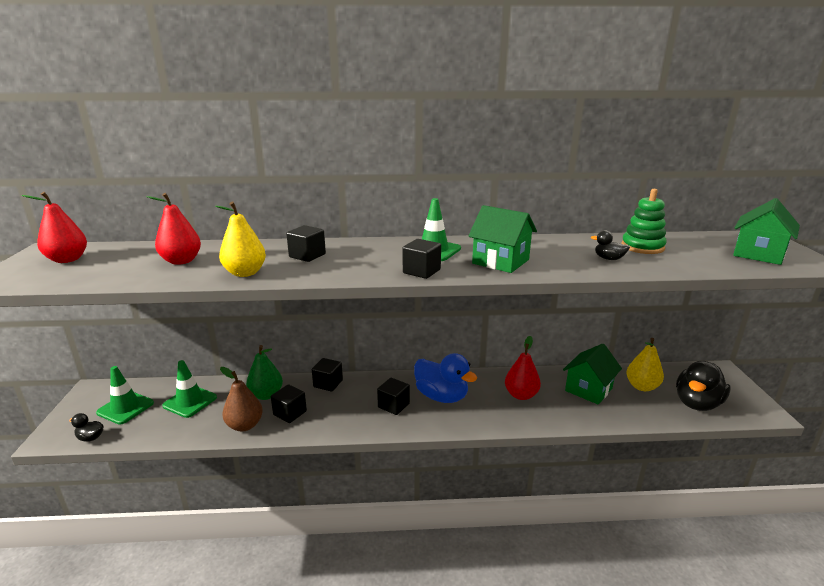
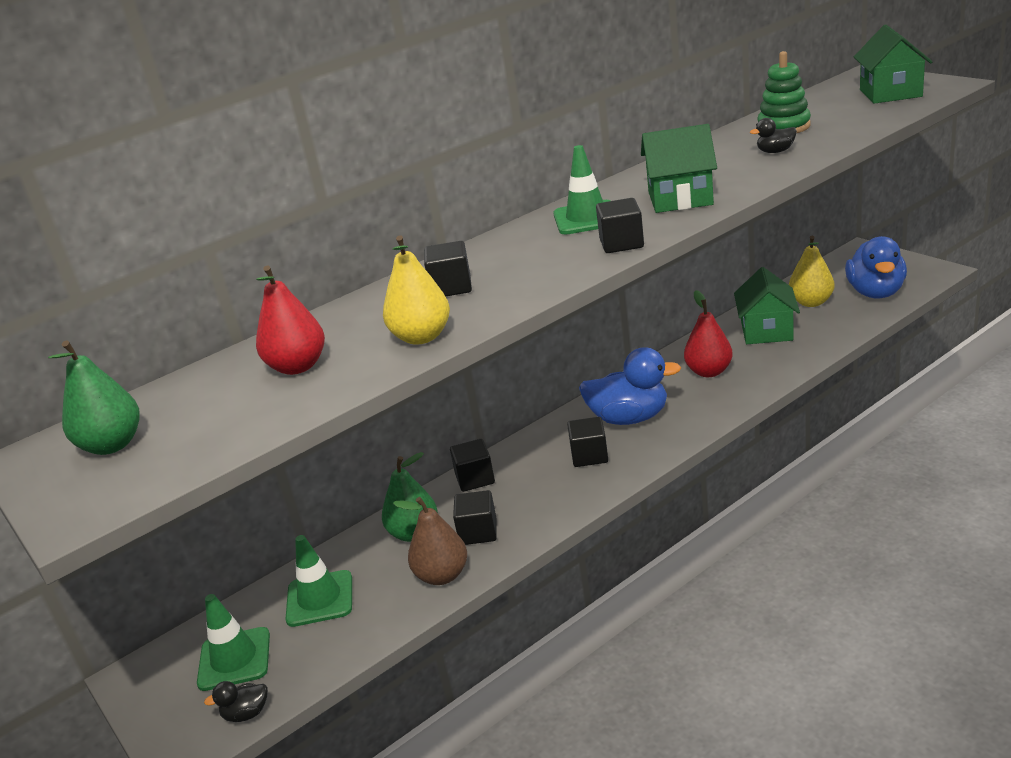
camera: 30 degrees left, 5 degrees up
red pear [21,192,87,263] -> green pear [48,340,140,455]
black duck [676,361,731,411] -> blue duck [845,236,907,299]

